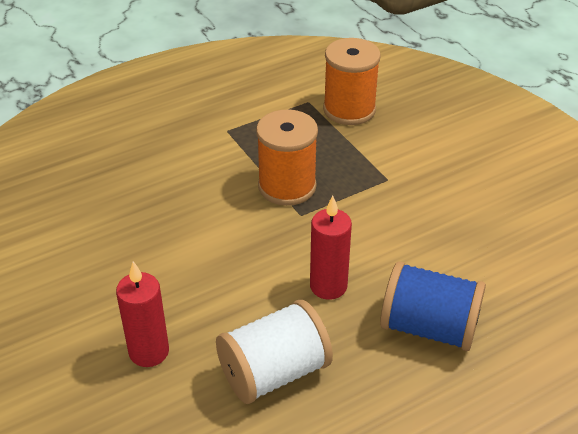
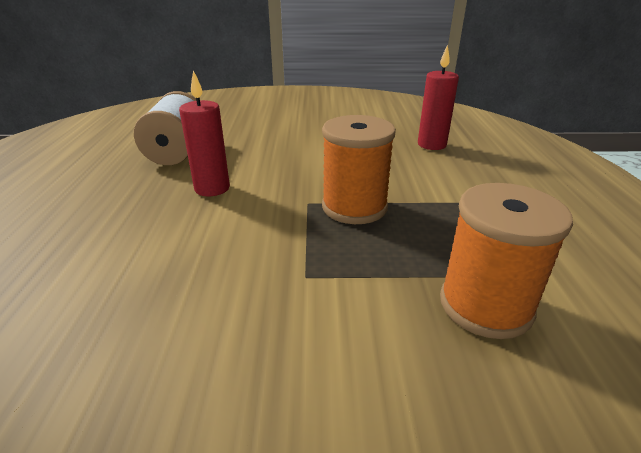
camera: 120 degrees right, 10 degrees down
red candle [116,261,169,367] -> red candle moved to [418,45,459,150]
blue spool [380,261,486,351] -> none

